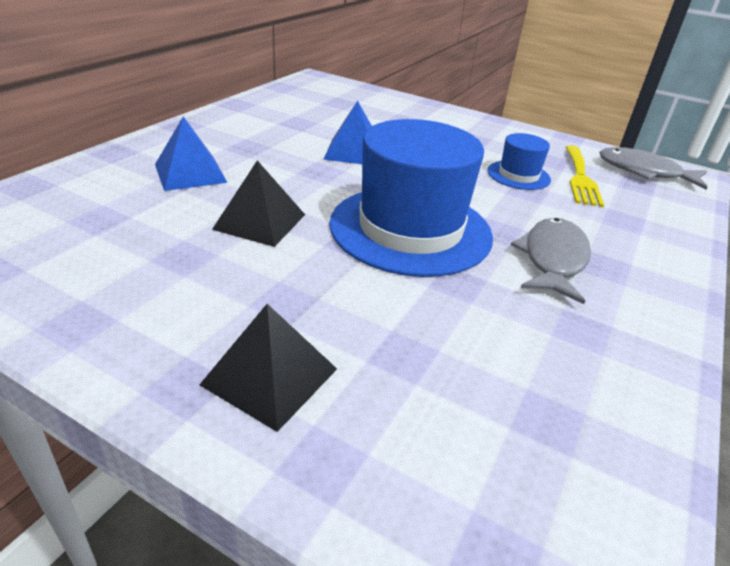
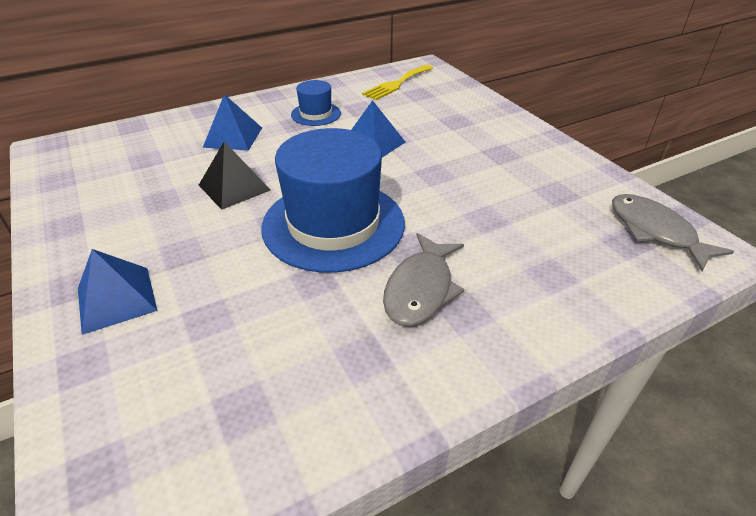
camera: 35 degrees right, 5 degrees up
black pyramid [200,304,337,432] -> blue pyramid [78,249,157,335]
blue hat [487,133,551,190] -> blue hat moved to [291,80,341,126]
grey fish [511,218,591,304] -> grey fish turned 150 degrees clockwise [383,233,465,326]
yellow fork [566,146,604,207] -> yellow fork moved to [362,65,433,100]

